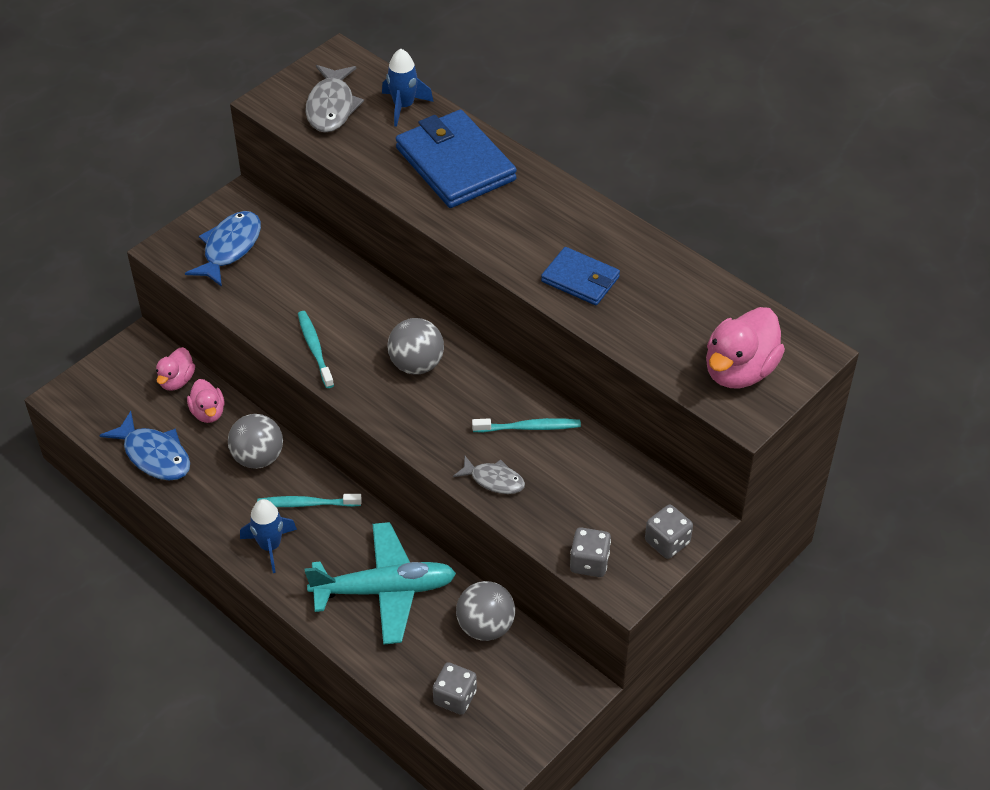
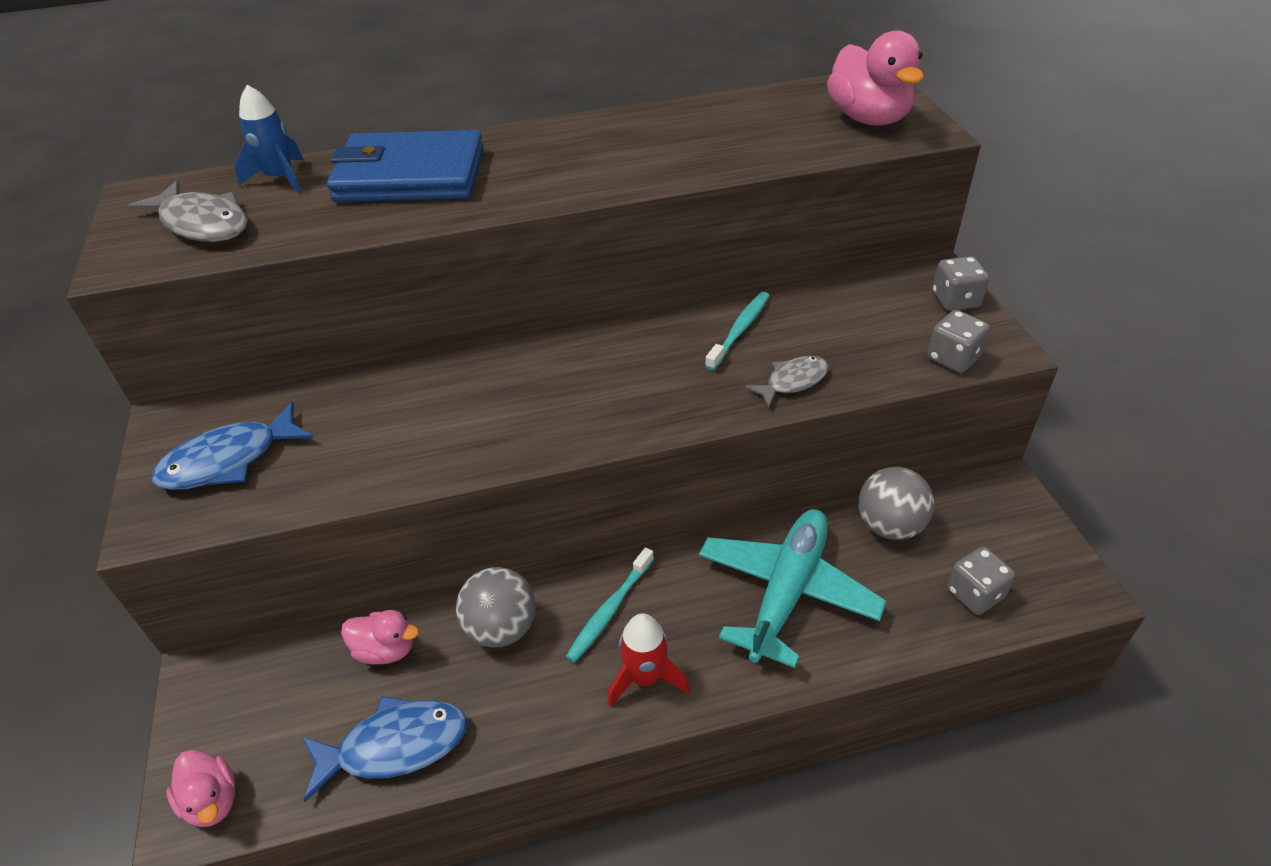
camera: 55 degrees left, 5 degrees down
pink duck [156,347,195,391] -> pink duck moved to [166,750,235,827]
blue fish [185,211,261,287] -> blue fish turned 90 degrees counterclockwise [152,402,314,490]
blue rocket [240,499,297,573] -> red rocket [608,613,690,707]
turquoise toothbrush [298,311,334,388] -> none
grey ball [387,318,444,375] -> none
blue wallet [541,247,620,305] -> none

